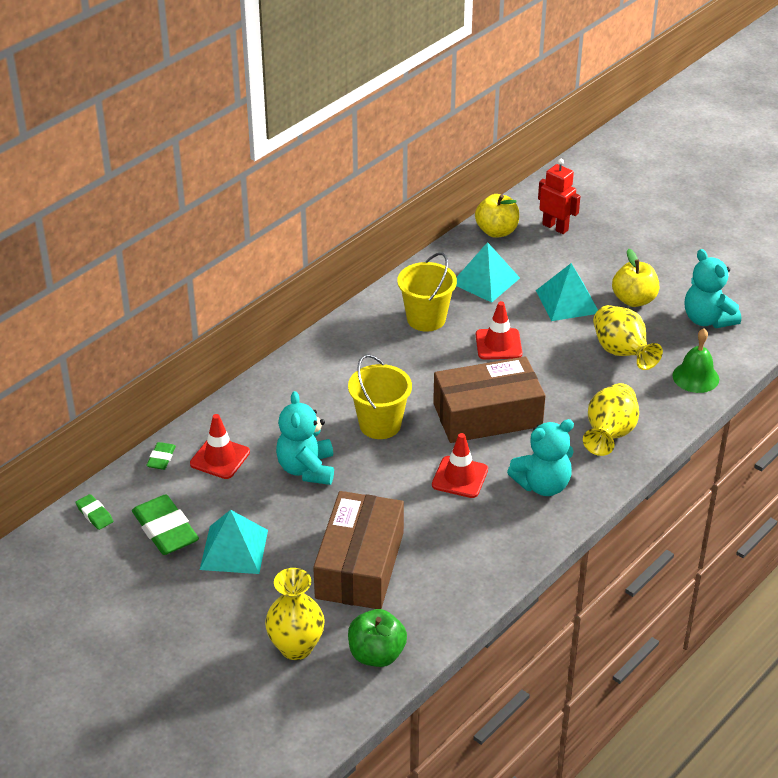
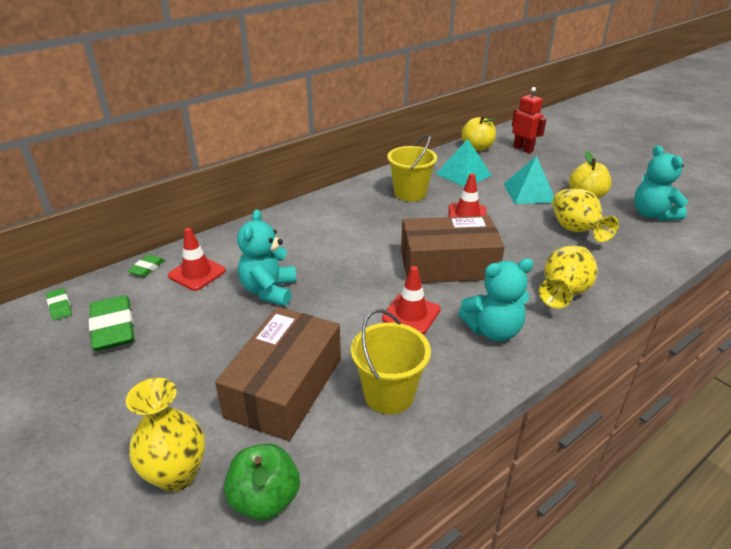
camera: 10 degrees right, 5 degrees down
turquoise pyramid [200,510,268,574] -> none
yellow bucket [348,354,412,439] -> yellow bucket moved to [351,309,431,414]
green bell [672,328,719,393] -> none

